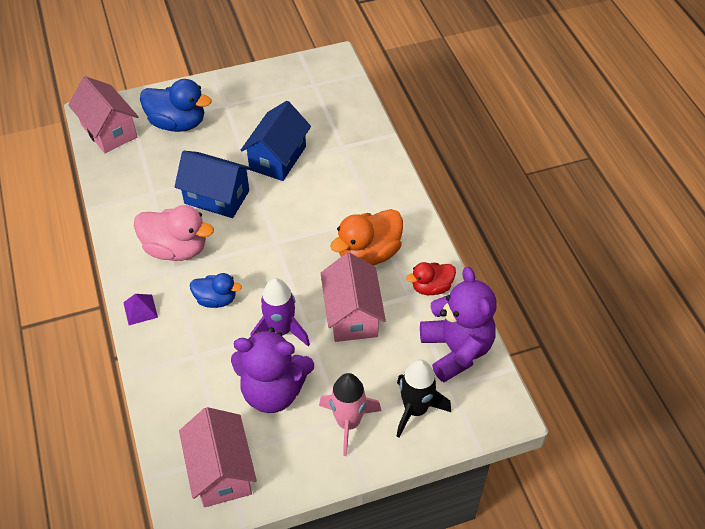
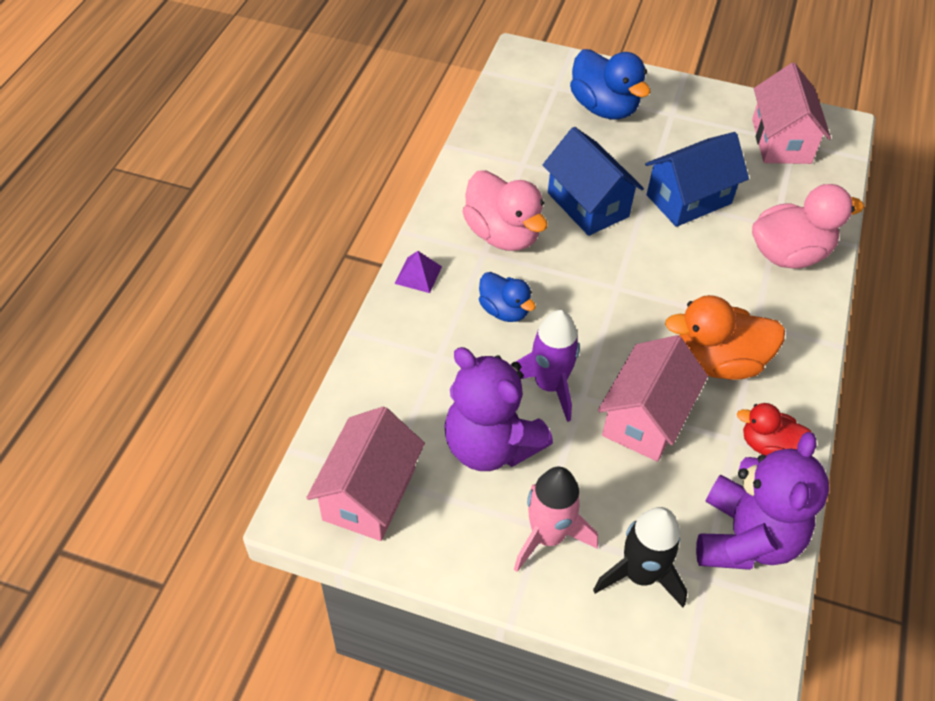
camera: 35 degrees right, 0 degrees up
pink house [68,76,139,153] -> pink house moved to [752,63,831,164]
none -> pink duck [752,184,864,269]

